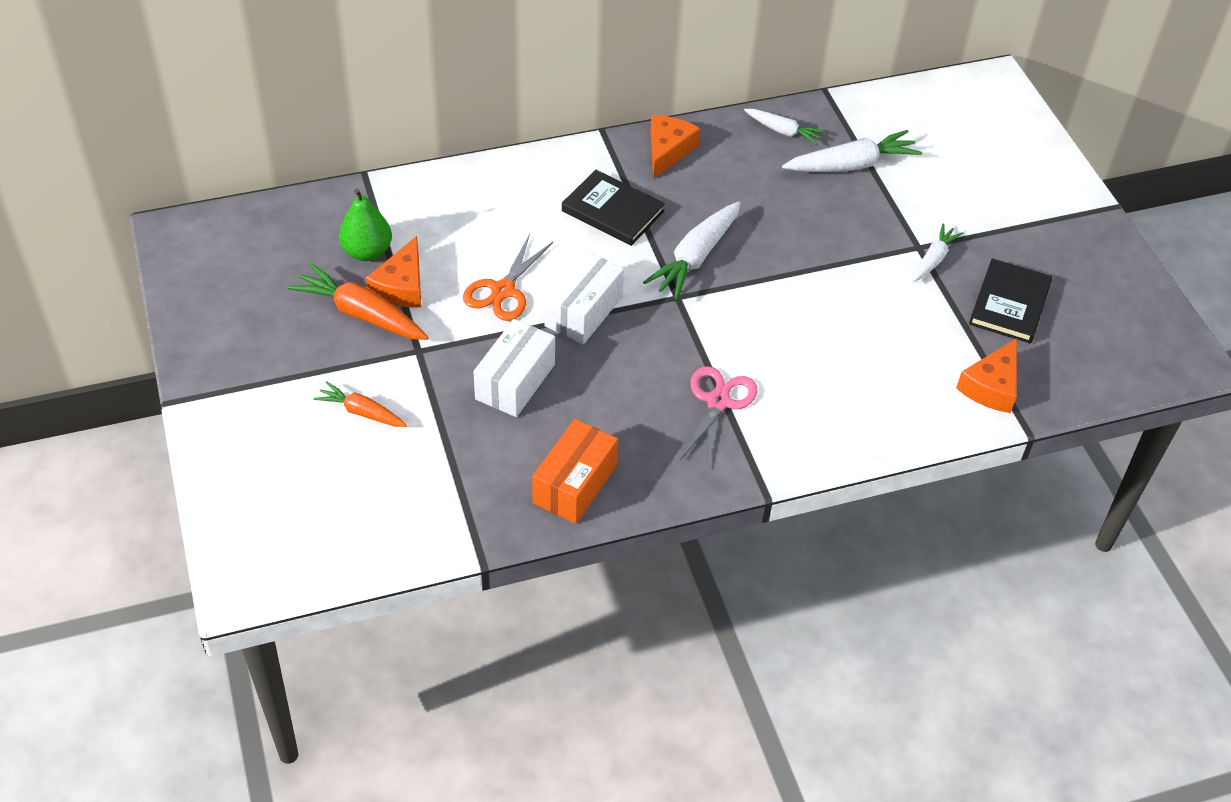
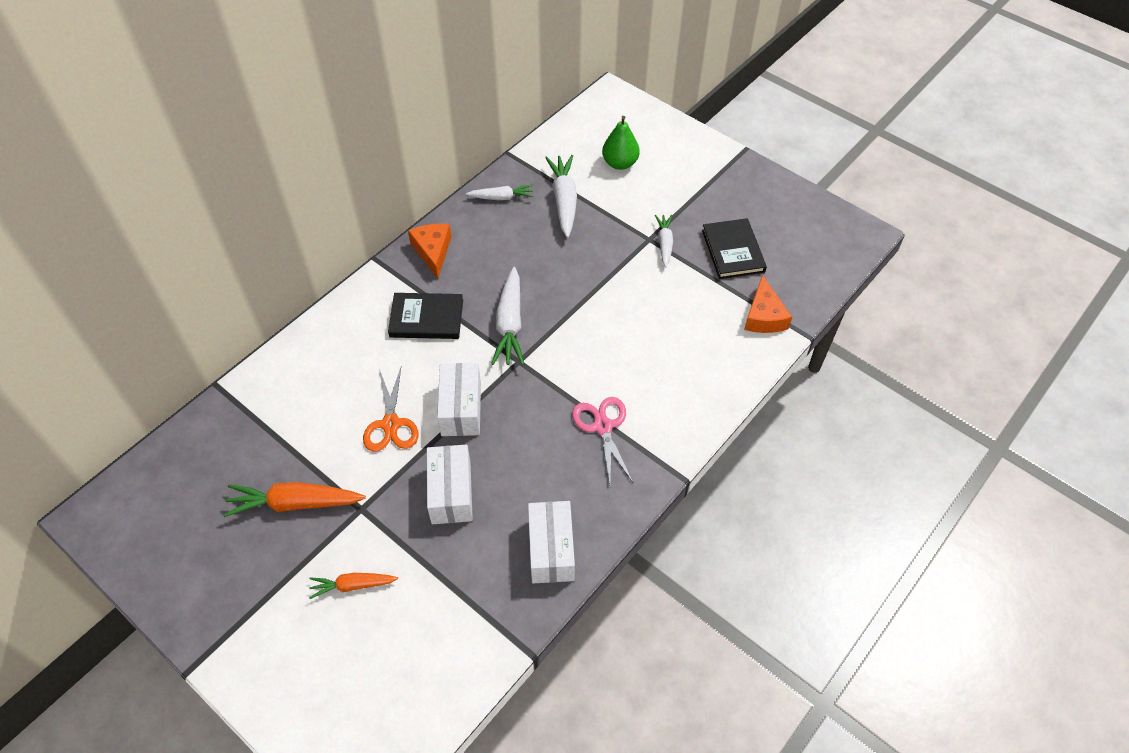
camera: 30 degrees left, 5 degrees up
green pear [339,188,392,261] -> green pear moved to [602,116,640,170]
orange cheese [366,236,421,307] -> none
orange box [532,419,618,524] -> white box [528,501,575,583]
white carrot [782,130,922,172] -> white carrot turned 45 degrees counterclockwise [545,155,577,238]

